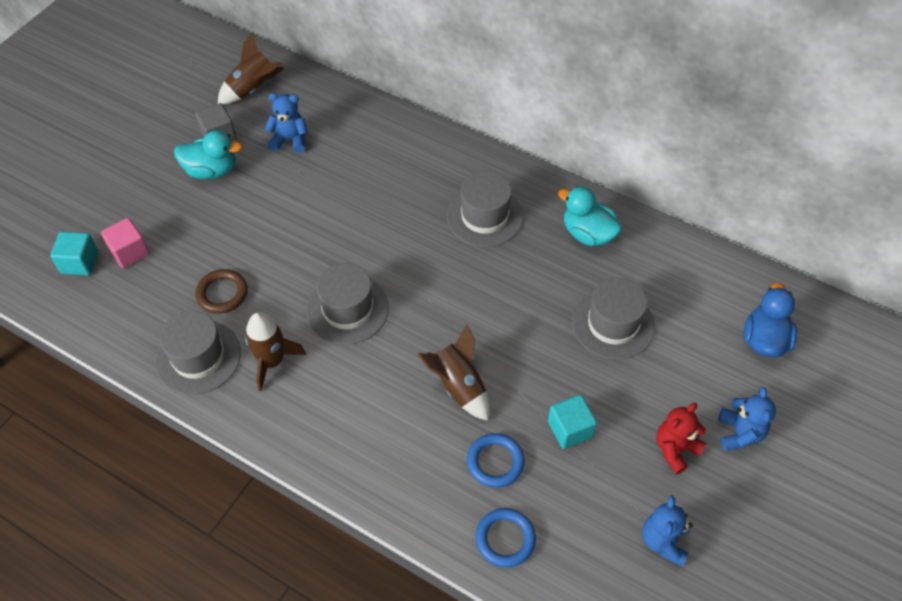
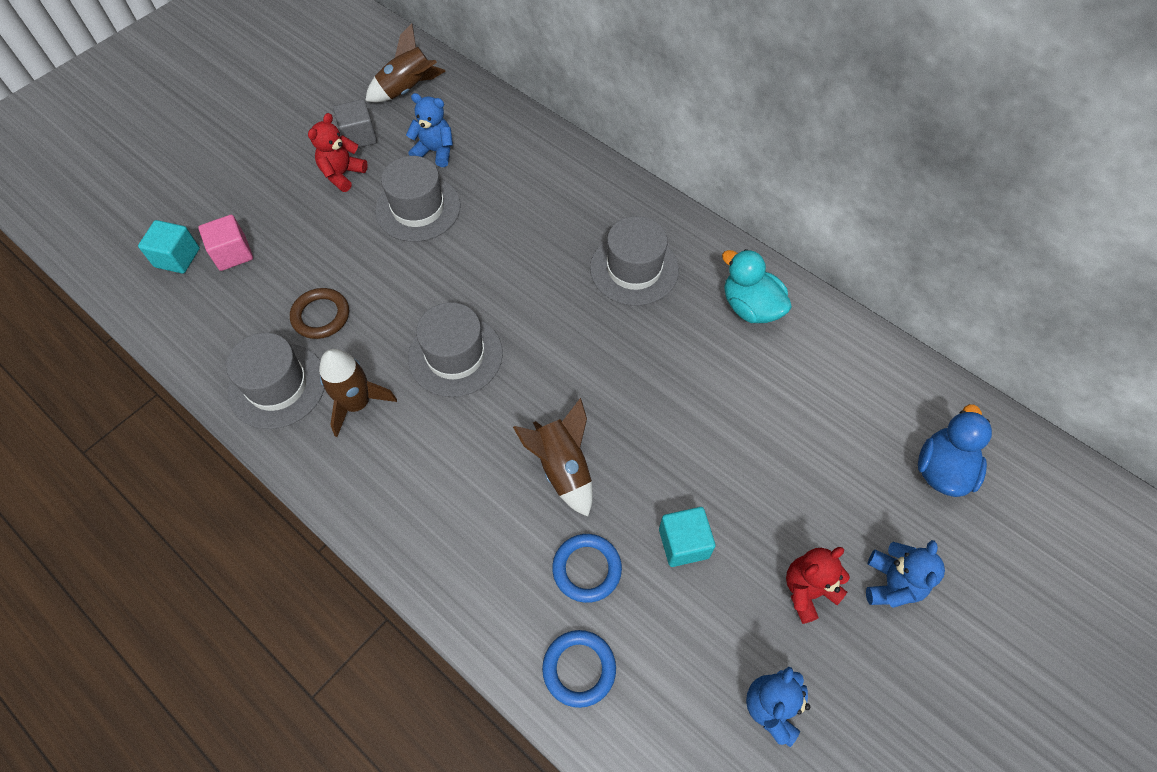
camera: 10 degrees right, 5 degrees up
turquoise duck [174,130,242,179] -> red teddy bear [308,113,368,192]
grey hat [572,278,655,360] -> grey hat moved to [375,156,461,242]

